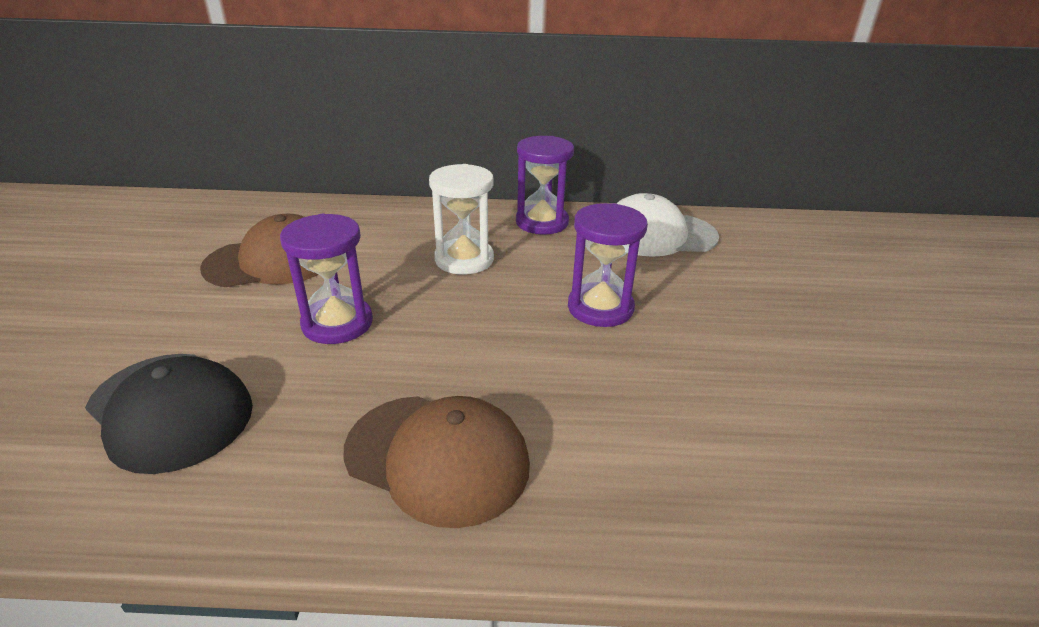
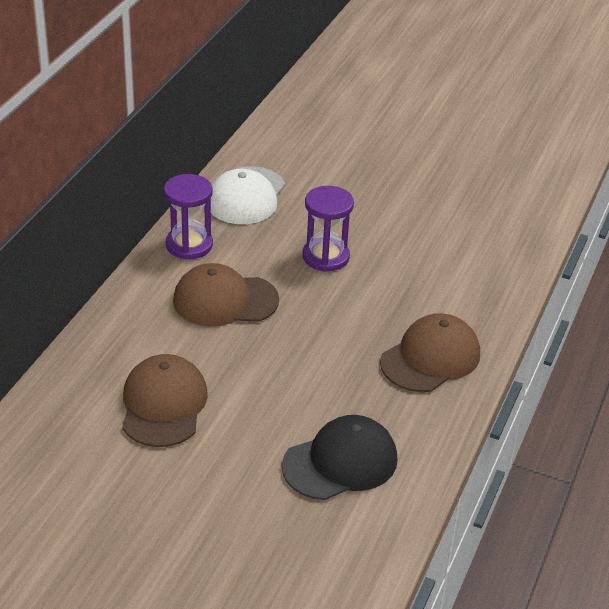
camera: 70 degrees left, 5 degrees up
purple hourglass [280,214,373,344] -> none
white hourglass [429,164,494,275] -> brown cap [173,263,279,327]

